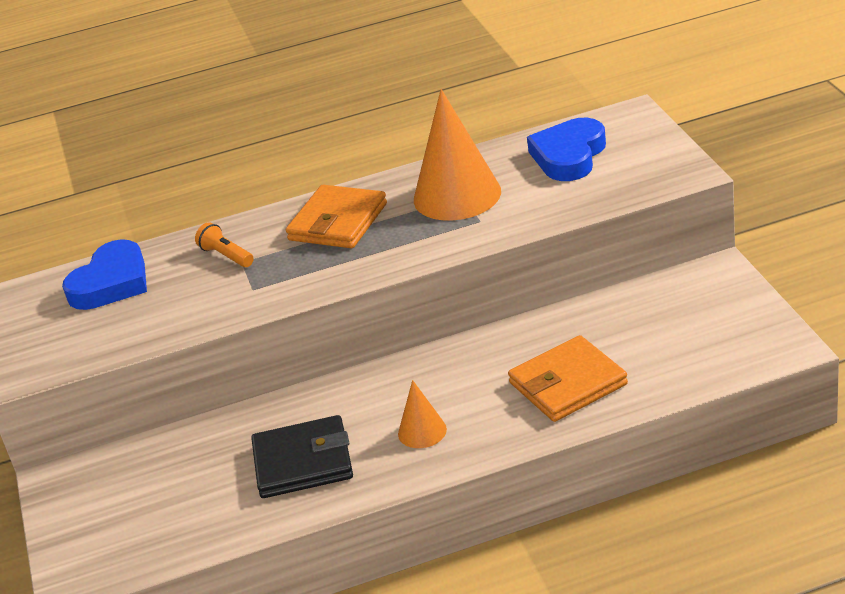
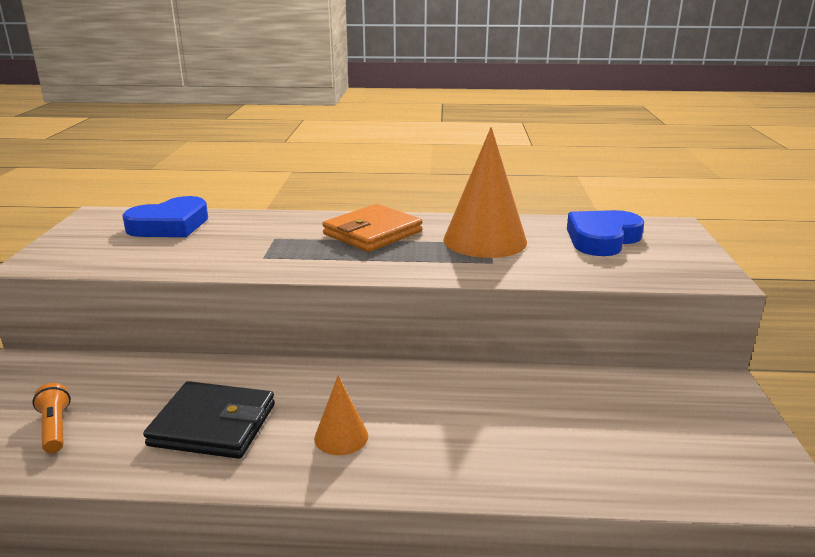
camera: 15 degrees right, 10 degrees down
orange flashlight [195,222,254,267] -> orange flashlight moved to [32,383,71,453]
orange wallet [508,335,628,422] -> none

